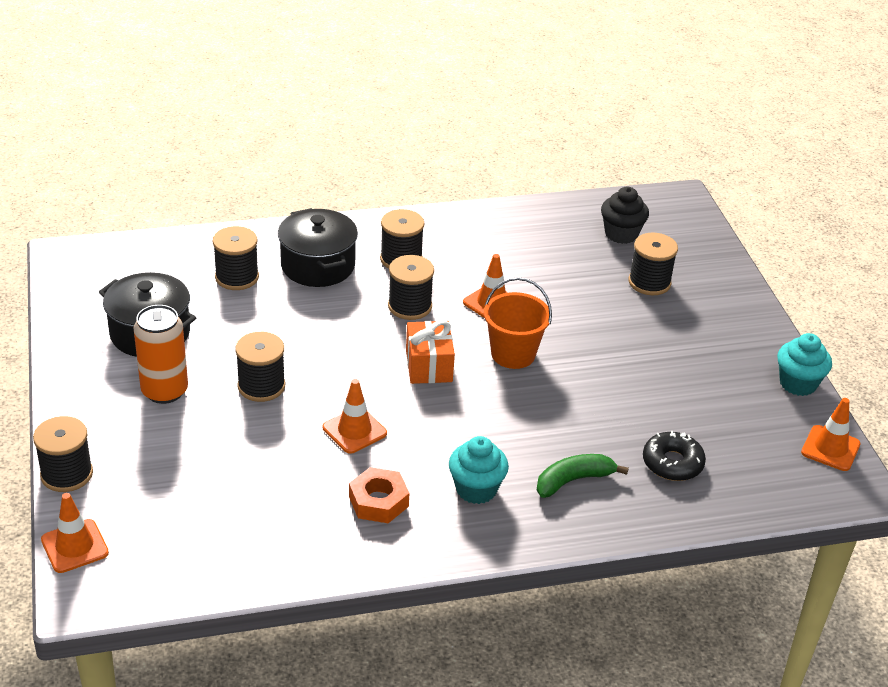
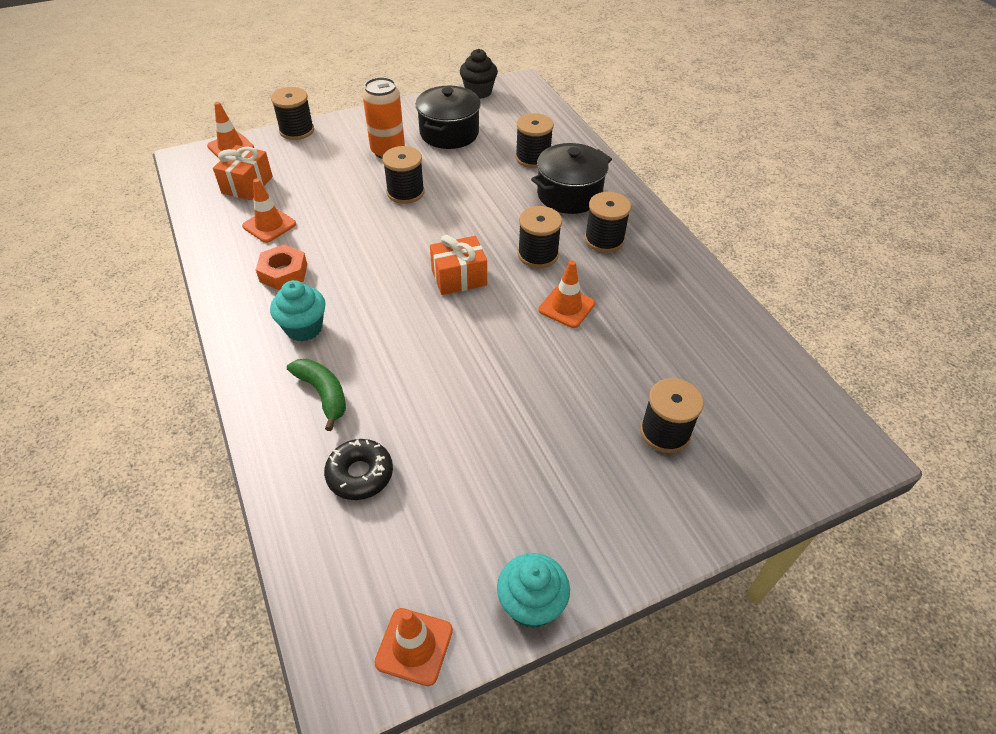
camera: 80 degrees right, 10 degrees up
orange traffic cone [323,379,387,454] -> orange traffic cone moved to [242,179,296,243]
orange bucket [484,277,552,369] -> none
black cupcake [601,187,649,244] -> black cupcake moved to [460,49,498,99]
none -> orange gift [213,145,273,200]

